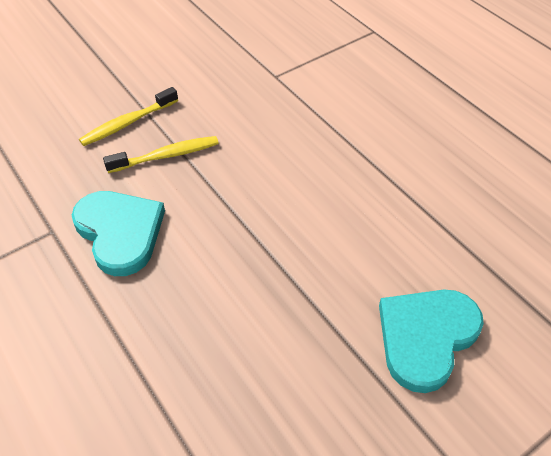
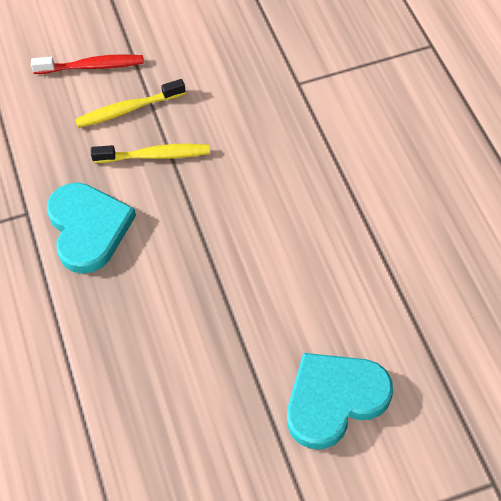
camera: 20 degrees right, 5 degrees up
none -> red toothbrush [31,54,143,74]

